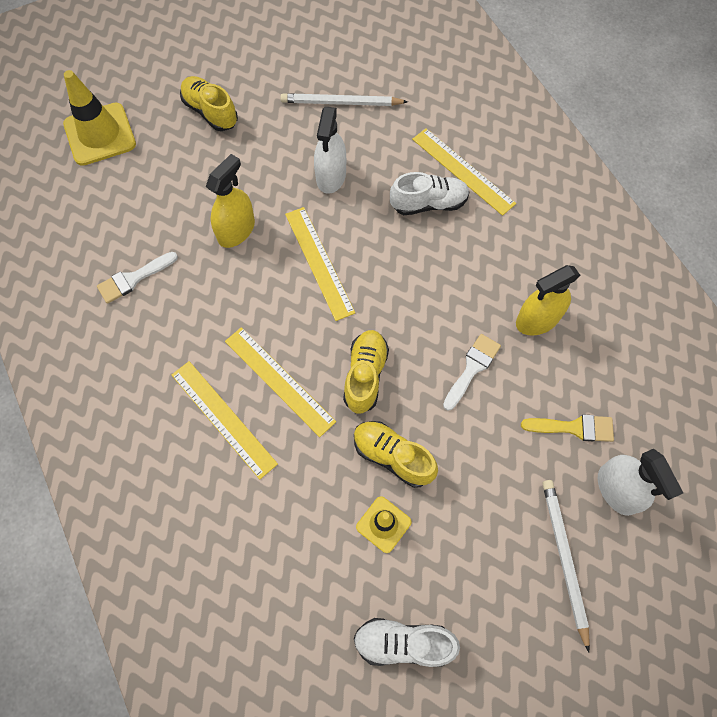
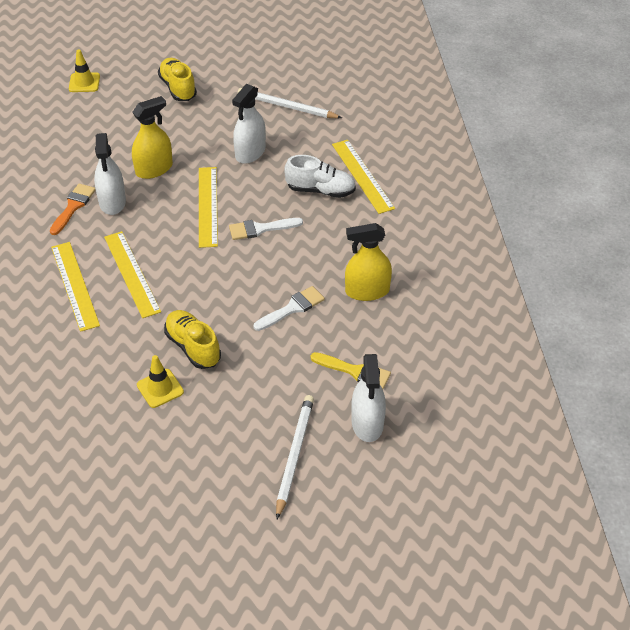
camera: 20 degrees right, 20 degrees down
yellow traffic cone [63,70,136,166] -> yellow traffic cone [69,50,100,92], size x0.56
white brush [97,252,178,304] -> white brush moved to [229,218,303,240]
yellow shoe [343,330,389,414] -> none
white shoe [354,618,460,667] -> none
none -> orange brush [50,183,96,235]
none -> white spray bottle [94,133,126,215]

